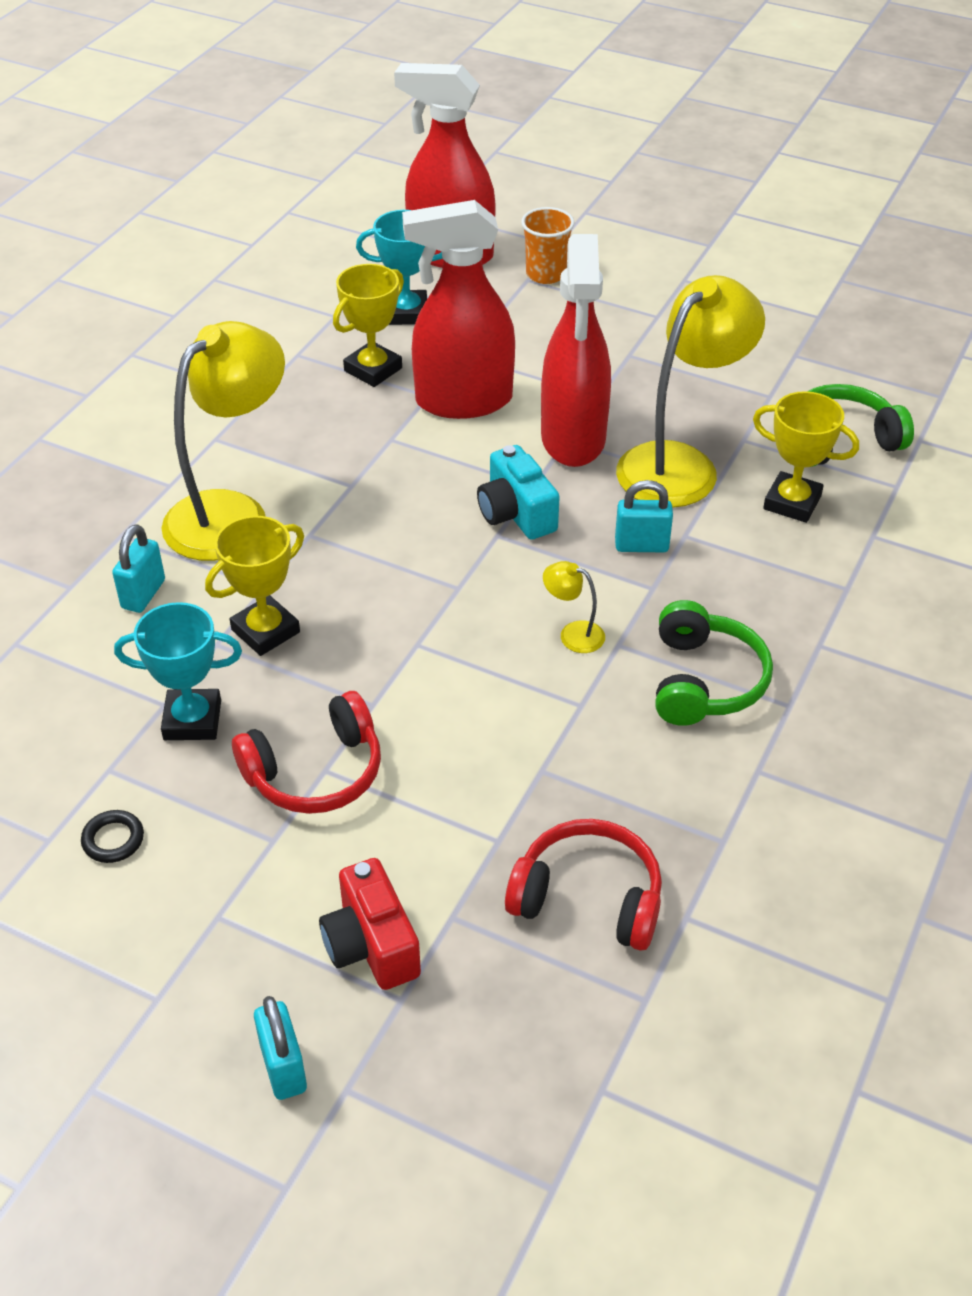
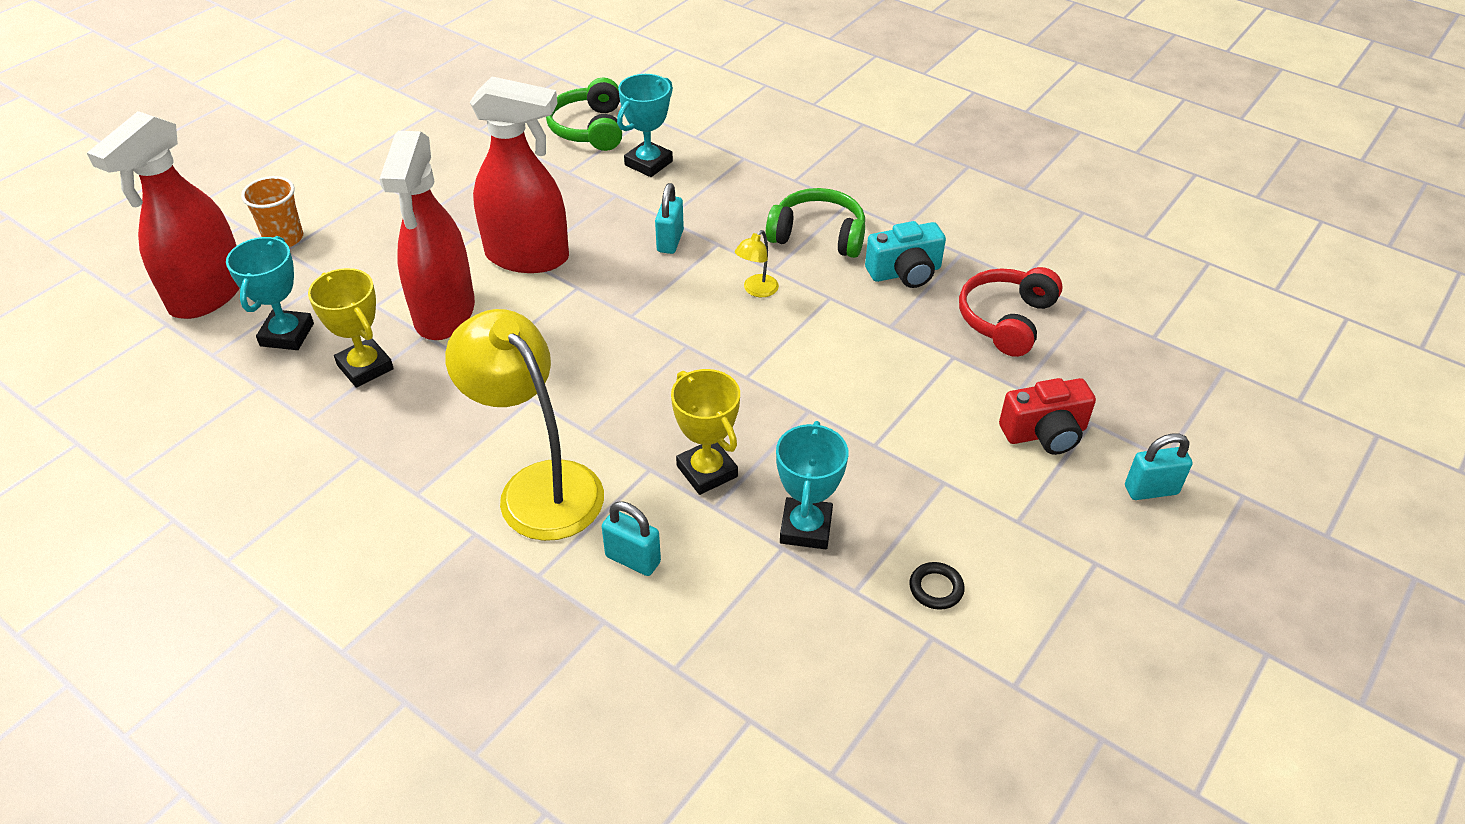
camera: 80 degrees left, 0 degrees up
red headphones [232,691,381,814] -> none
turquoise camera [477,445,560,540] -> turquoise camera moved to [865,221,946,288]
yellow lamp [616,275,765,508] -> none
yellow trophy [753,391,859,523] -> turquoise trophy [617,74,673,177]

